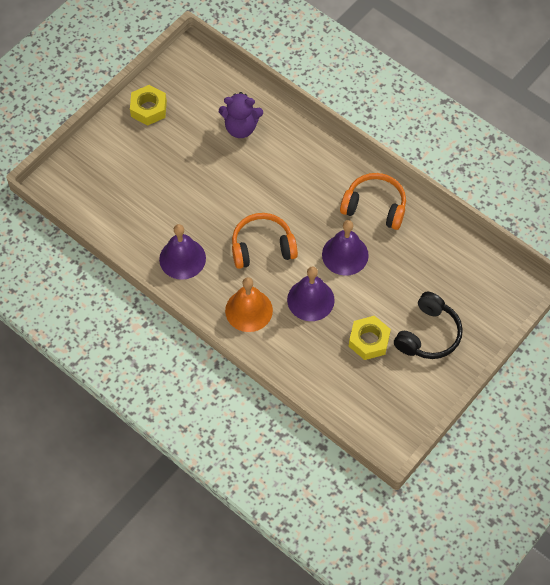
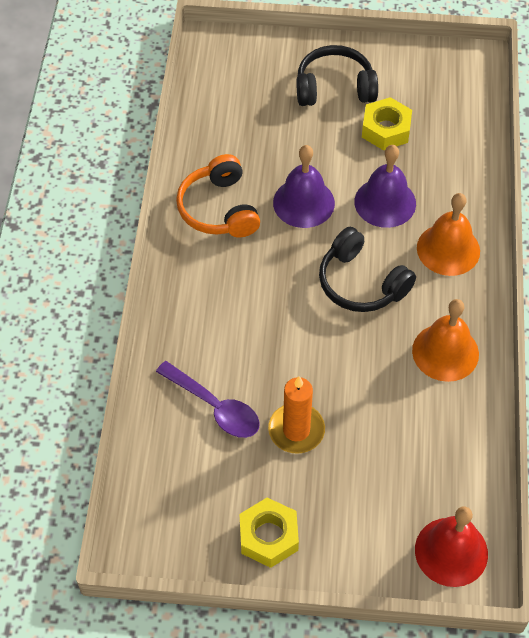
camera: 125 degrees left, 5 degrees down
purple bell [159,224,206,280] -> orange bell [412,299,479,382]
purple teddy bear [219,92,263,138] -> purple spoon [156,361,260,438]
orange headphones [232,213,298,269] -> black headphones [319,227,416,312]
none -> orange candle [268,376,325,454]
none -> red bell [415,506,488,587]

